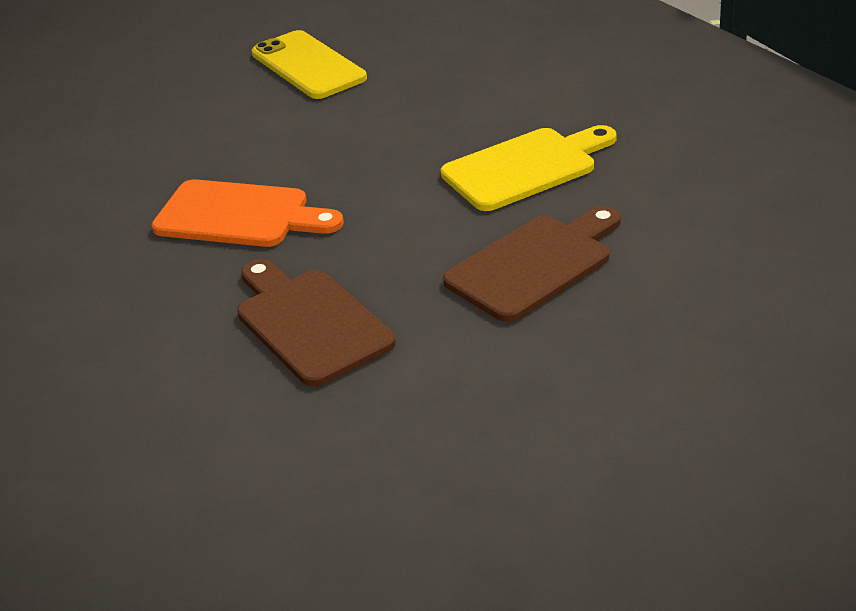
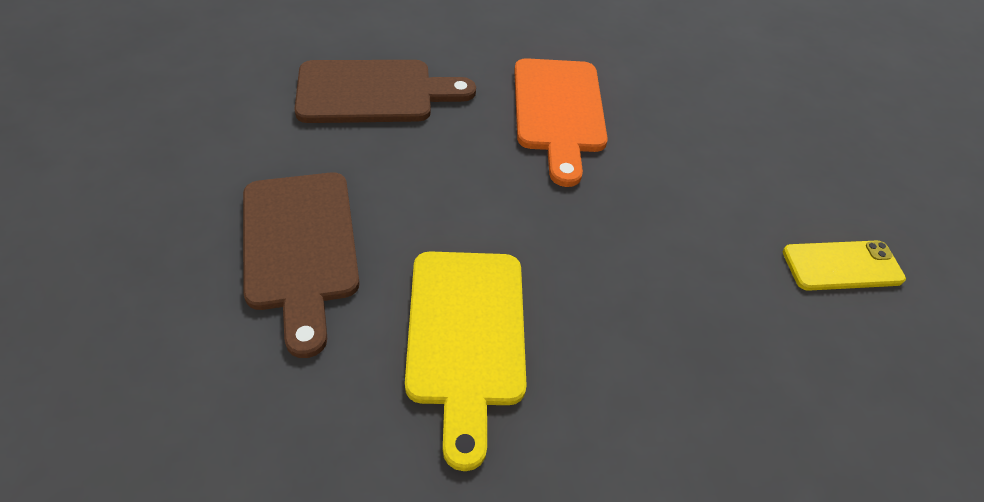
camera: 110 degrees right, 15 degrees up
orange cutting board [151,179,344,247] -> orange cutting board turned 45 degrees counterclockwise [514,58,608,187]
yellow phone [252,30,367,99] -> yellow phone [783,241,906,291], size x0.65

